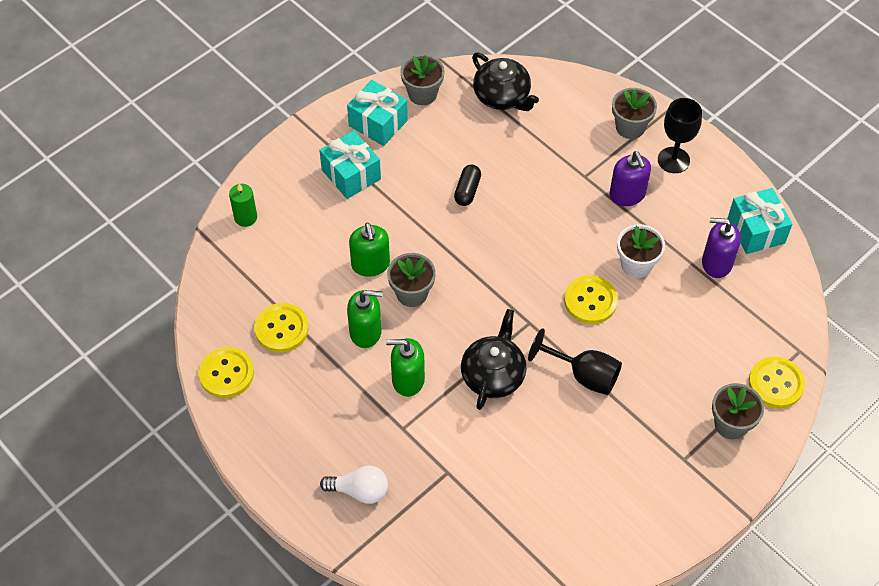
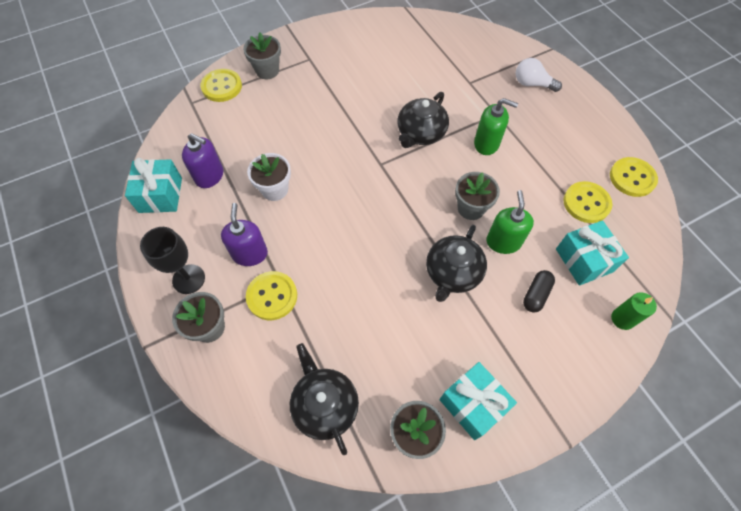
camera: 165 degrees left, 5 degrees up
turquoise gift [319,130,381,199] -> turquoise gift moved to [556,220,629,286]
green soap dispenser [347,290,383,348] -> none
black capsule [454,165,481,206] -> black capsule moved to [523,270,555,313]
black goblet [528,328,622,395] -> none
yellow button [564,276,618,324] -> yellow button moved to [246,271,297,320]
none -> black teapot [426,225,487,302]

